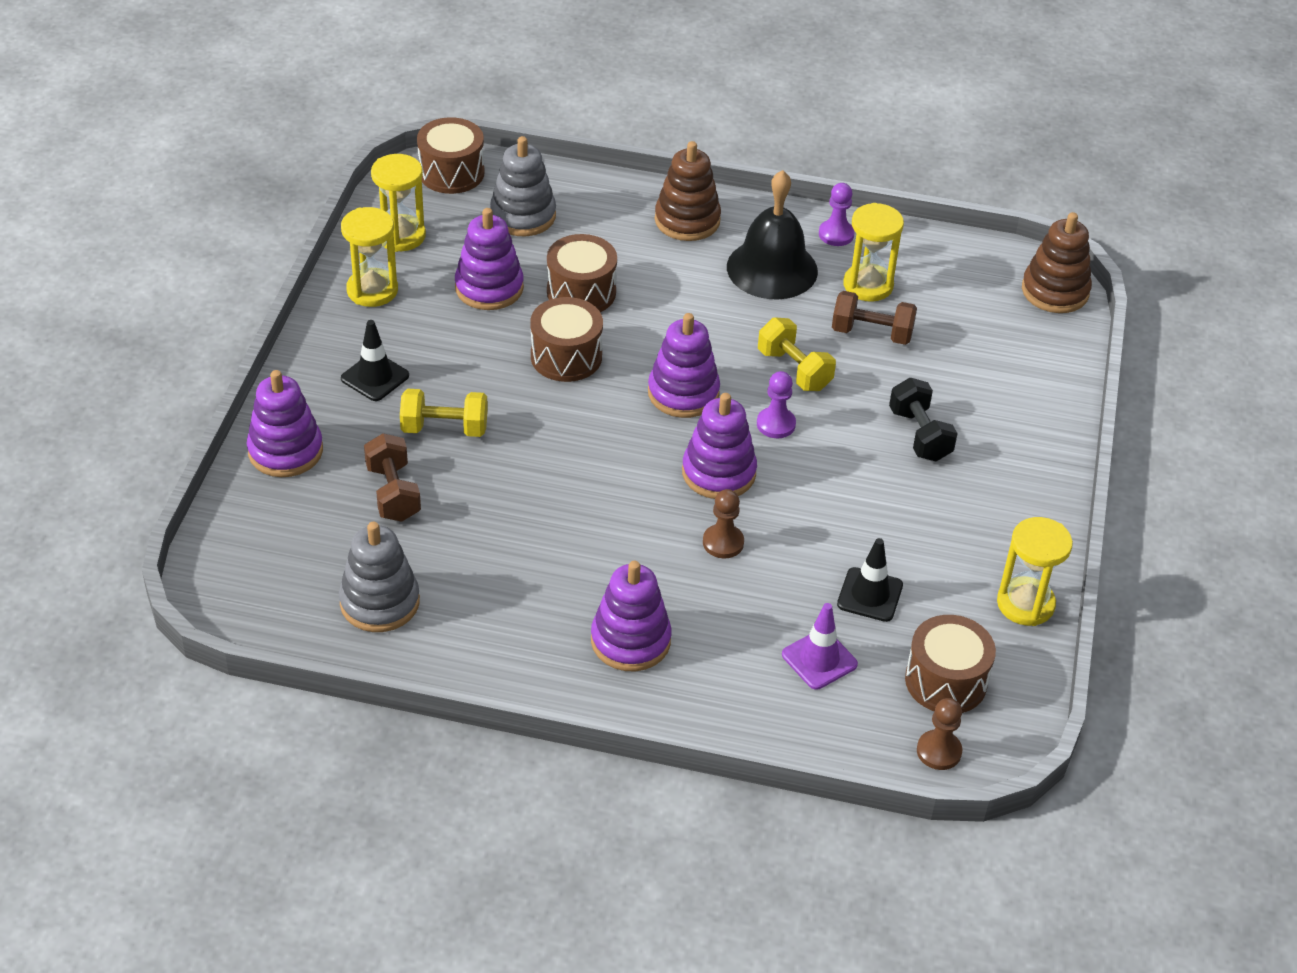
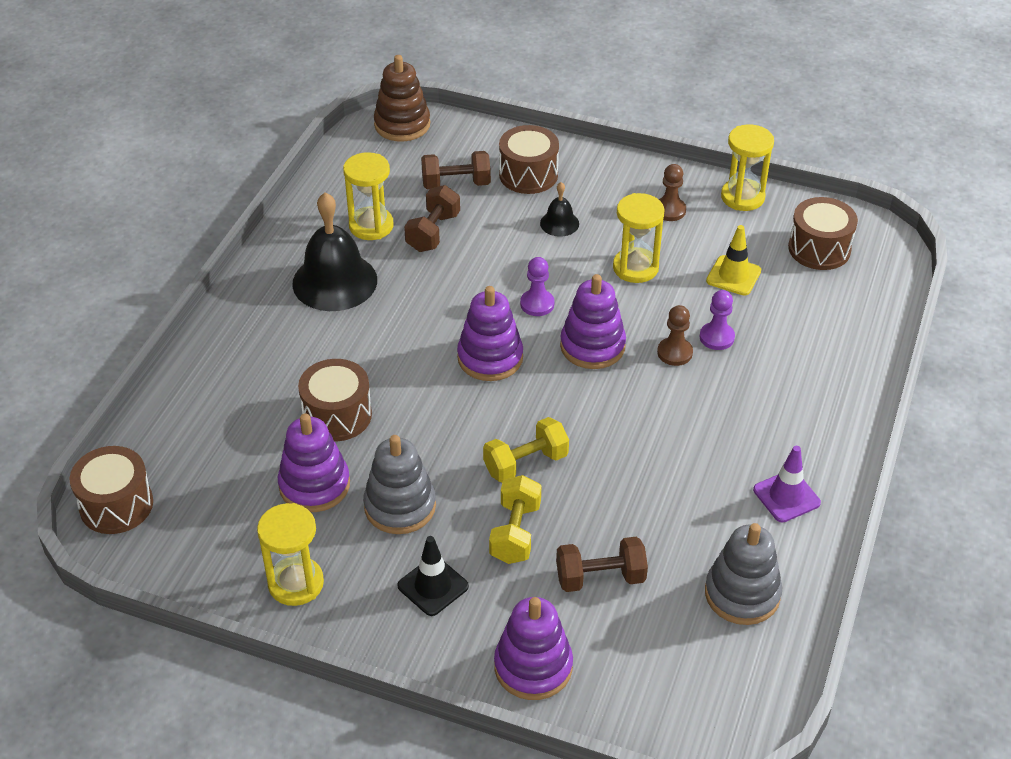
camera: 80 degrees left, 0 degrees up
yellow hourglass [371,154,426,252] -> yellow hourglass moved to [613,193,665,283]
grey stacking toy [490,136,556,236] -> grey stacking toy moved to [363,435,436,534]
brown drum [530,297,603,382] -> brown drum moved to [499,125,559,194]
purple stacking toy [591,561,672,671] -> none
brown stacking toy [655,141,721,241] -> none
yellow dumbbell [758,317,836,391] -> yellow dumbbell moved to [483,417,569,482]
purple traffic cone [782,603,858,690] -> purple traffic cone moved to [753,446,821,522]
purple pawn [819,183,855,246] -> purple pawn moved to [700,290,735,350]
black traffic cone [837,538,903,622] -> yellow traffic cone [706,225,761,296]
black dumbbell [889,378,958,461] -> black bell [540,182,579,237]
brown pawn [917,698,962,770] -> brown pawn moved to [659,164,686,221]
none -> brown dumbbell [421,151,491,189]

